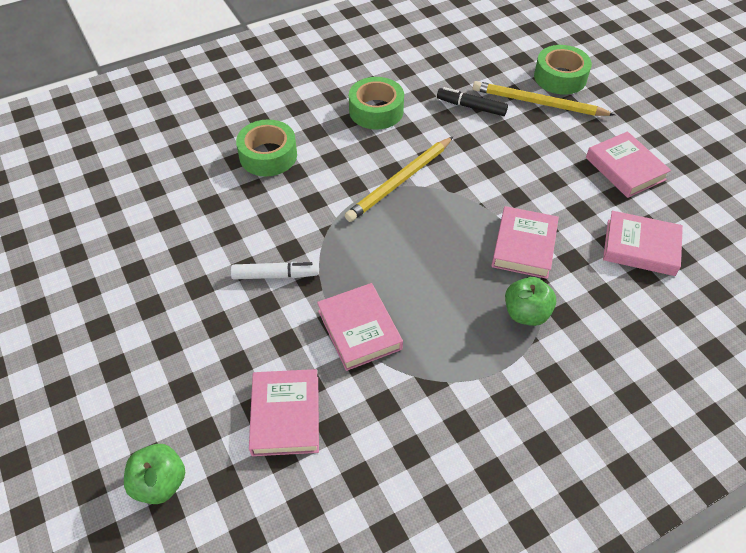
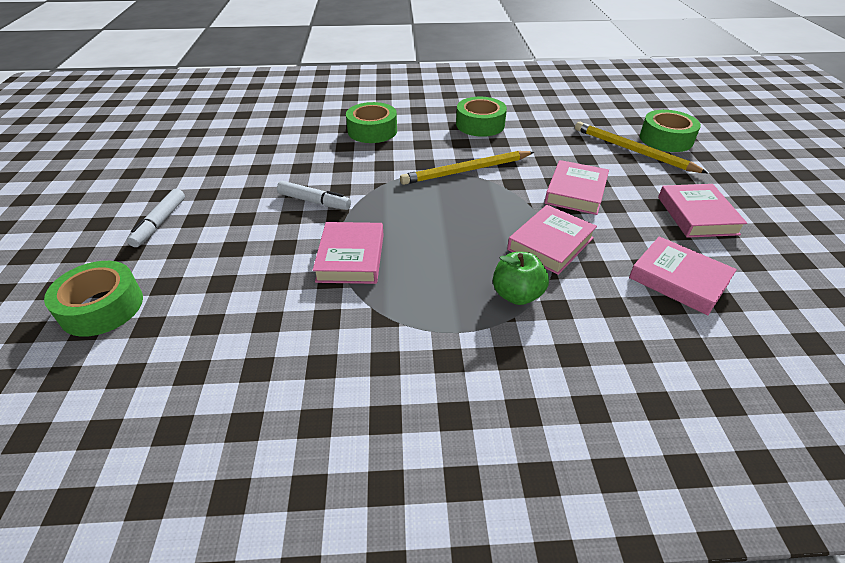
camera: 25 degrees right, 10 degrees down
green apple [124,444,185,504] -> green tape [44,261,143,337]
pink book [249,369,319,456] -> pink book moved to [545,160,609,215]
black marker [437,87,508,116] -> none
none -> white marker [127,189,185,247]

